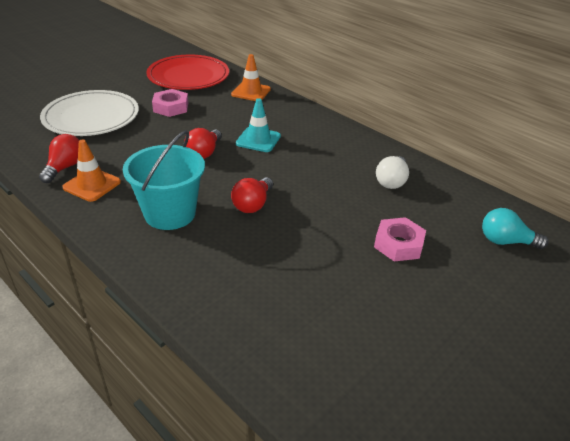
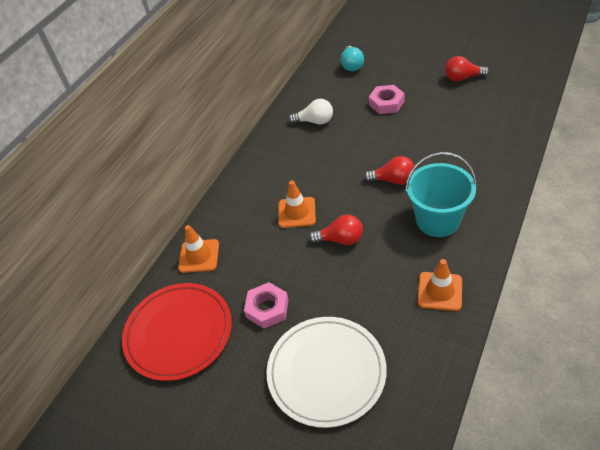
camera: 100 degrees left, 10 degrees up
red light bulb [39,134,79,183] -> red light bulb moved to [445,56,489,82]
turquoise traffic cone [236,98,281,152] -> orange traffic cone [278,180,316,228]

